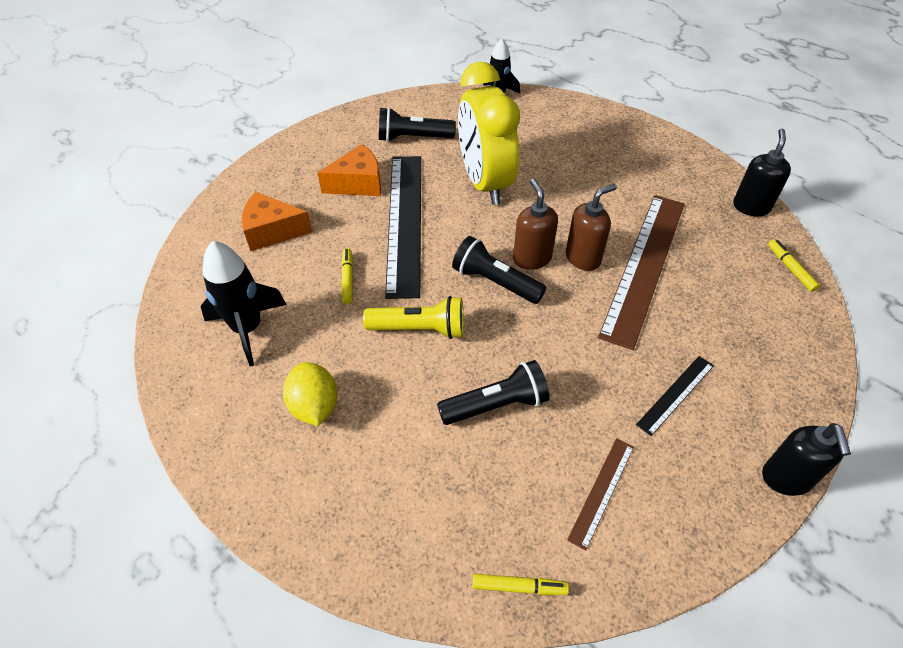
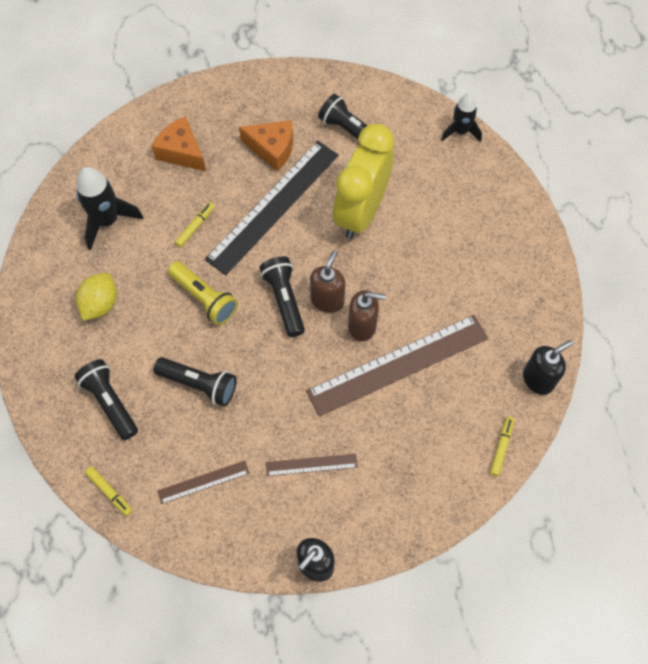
camera: 40 degrees right, 15 degrees up
black ruler [636,356,714,436] -> brown ruler [266,454,358,476]
none -> black flashlight [74,359,138,440]

